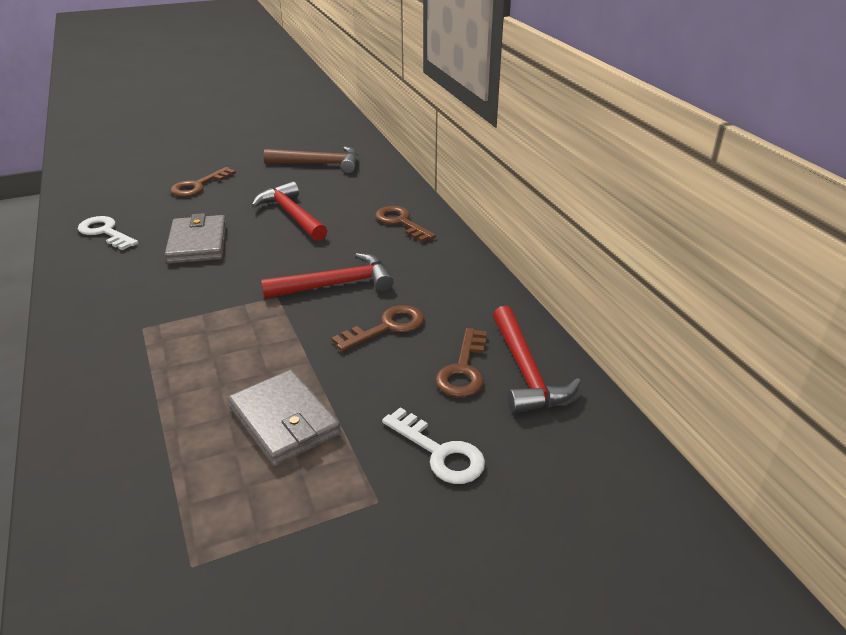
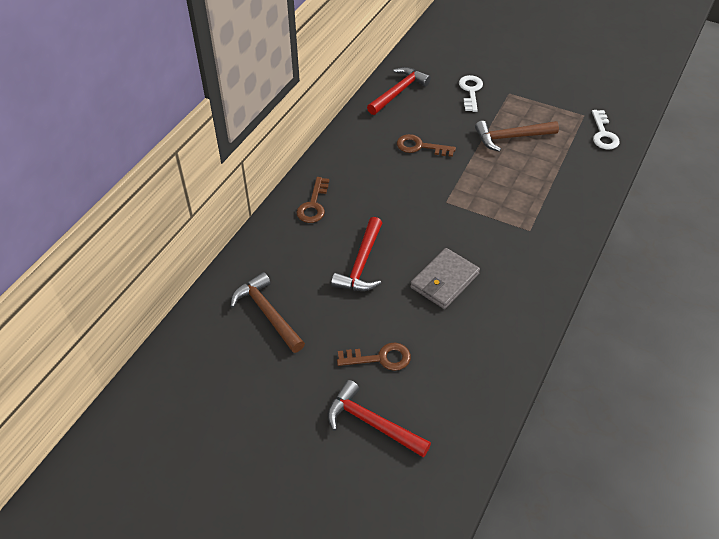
camera: 130 degrees left, 15 degrees up
white key [78,216,138,250] -> white key moved to [592,110,620,150]
grey wallet [228,370,341,466] -> brown hammer [475,121,559,152]
red hammer [261,253,394,299] -> red hammer moved to [327,380,431,457]
brown key [435,328,487,397] -> none

